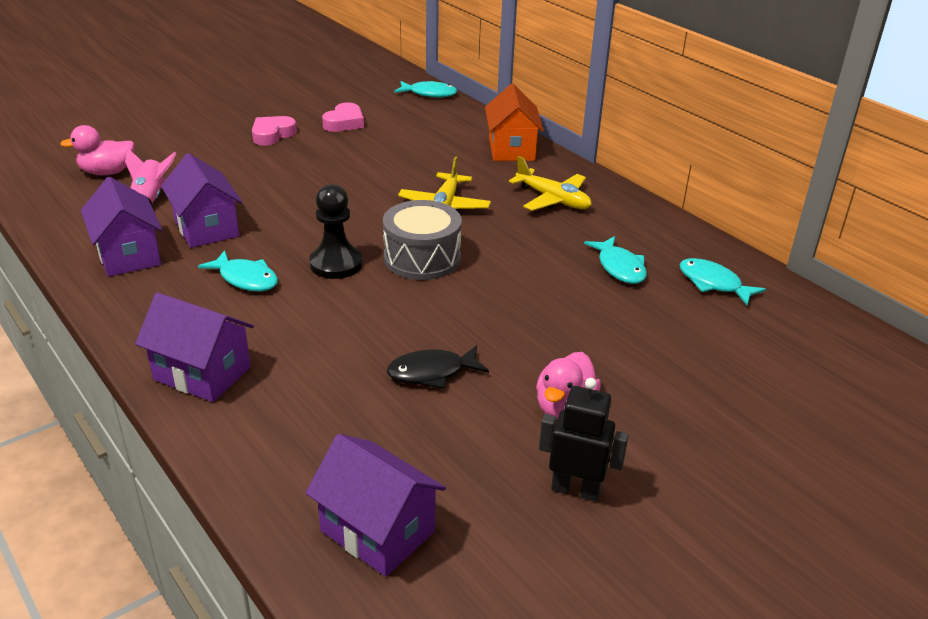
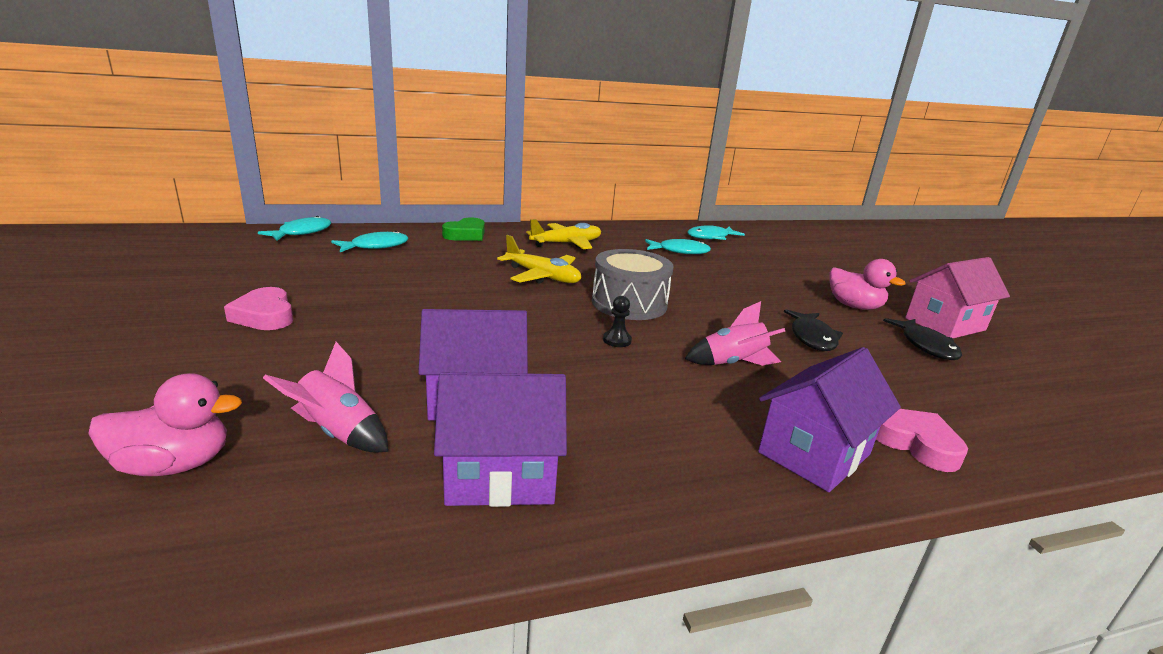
camera: 70 degrees left, 10 degrees down
pink duck [60,125,134,175] -> pink duck turned 105 degrees counterclockwise [88,373,242,476]
turquoise fish [198,250,278,291] -> turquoise fish moved to [331,231,408,252]
purple house [306,434,446,577] -> none
black pawn [309,184,362,279] -> black pawn [603,296,632,347], size x0.49
pink heart [322,102,364,132] -> pink heart moved to [876,409,968,472]
orange house [485,84,544,161] -> green heart [442,217,485,241]
black robot [539,378,629,502] -> pink house [905,257,1010,338]
none -> pink rocket [685,301,785,366]
none -> black fish [883,318,962,360]

